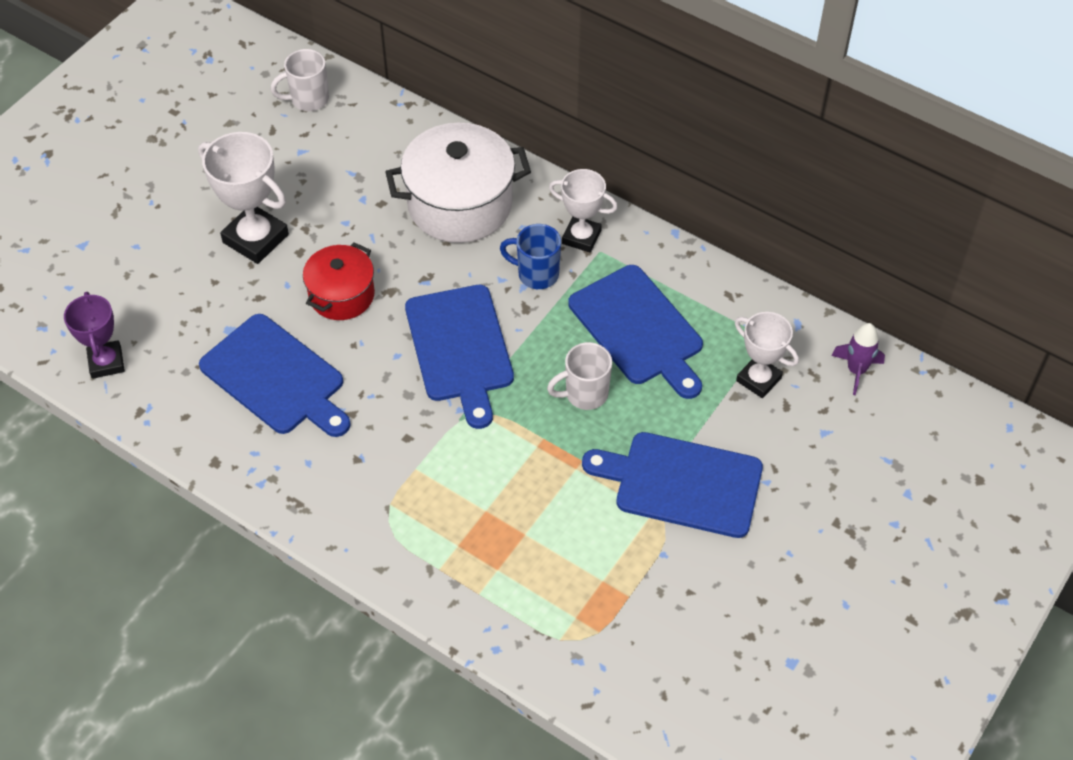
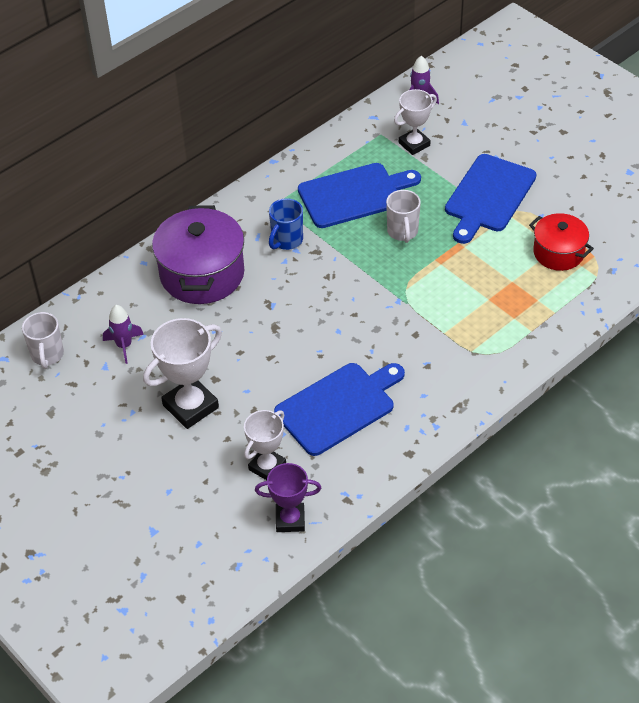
camera: 75 degrees left, 5 degrees down
red pot [303,242,375,320] -> red pot moved to [529,213,594,271]
white pot [386,123,531,243] -> purple pot [152,205,244,304]
blue cutting board [405,285,514,429] -> none
white trophy [549,169,618,252] -> white trophy moved to [244,410,286,480]
none -> purple rocket [103,305,144,364]

